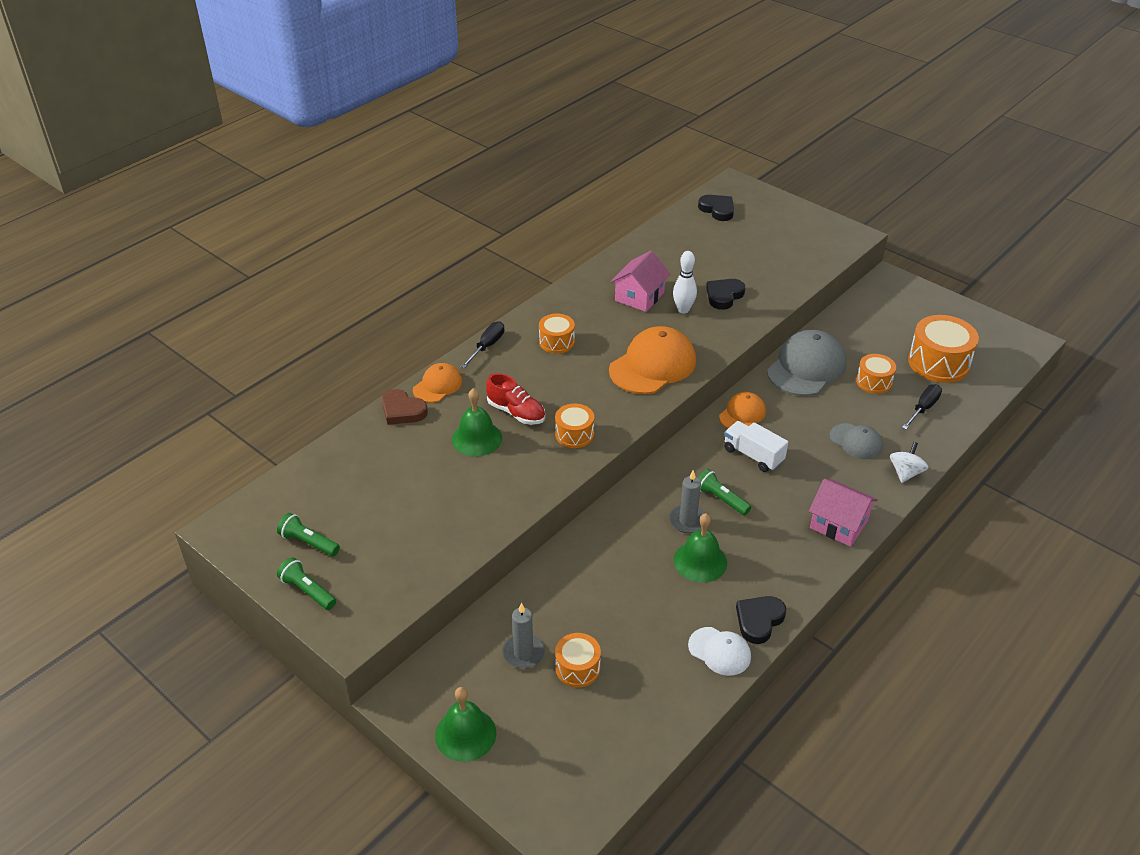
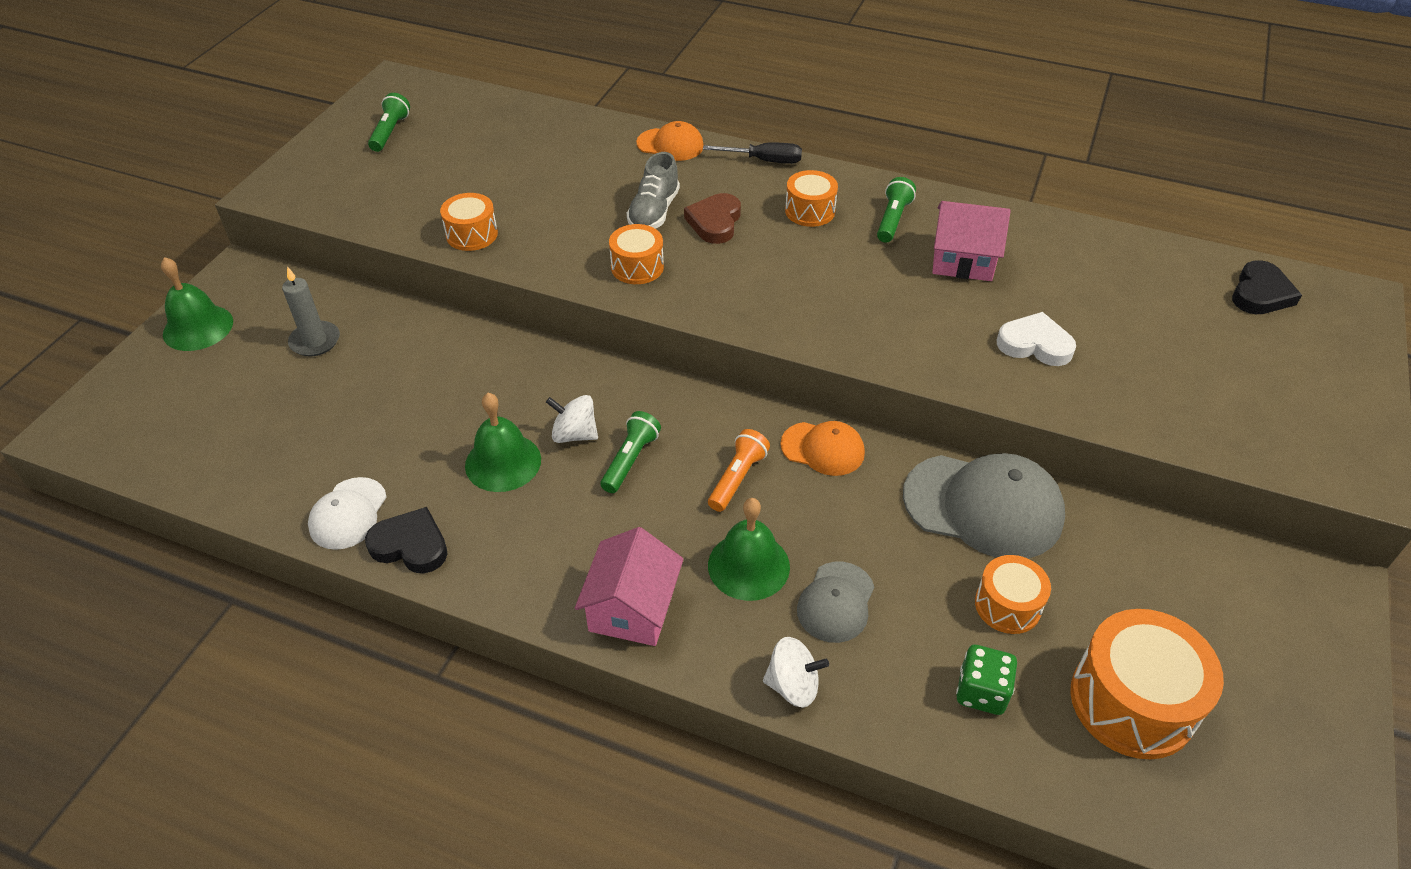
camera: 70 degrees right, 5 degrees up
green flashlight [277,557,336,610] -> green flashlight moved to [877,177,916,243]
brown heart [382,389,428,425] -> brown heart moved to [684,193,741,244]
green bell [452,388,502,457] -> green bell moved to [708,498,790,601]
red shoe [486,373,545,425] -> grey shoe [627,152,680,229]
orange drum [555,633,601,687] -> orange drum moved to [440,193,498,251]
orange cap [609,326,696,394] -> none
grey candle [669,470,705,533] -> white spinning top [546,395,598,443]
white bowling pin [673,251,697,313] -> none
black heart [706,279,745,310] -> white heart [997,312,1076,366]
white truck [724,421,788,472] -> orange flashlight [708,429,770,512]
black screwdriver [902,384,942,430] -> green dice [956,645,1017,715]

